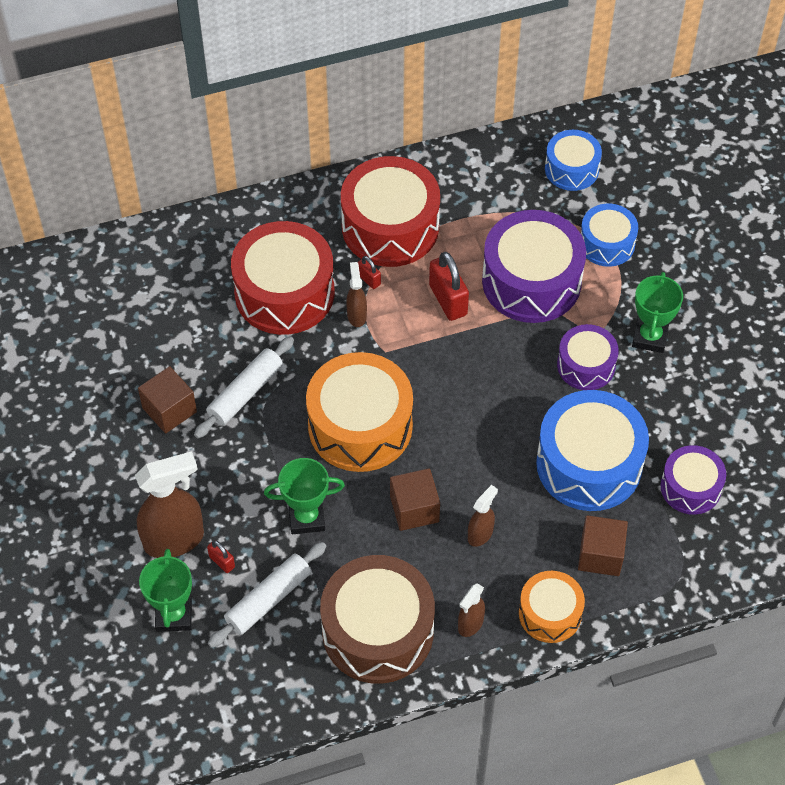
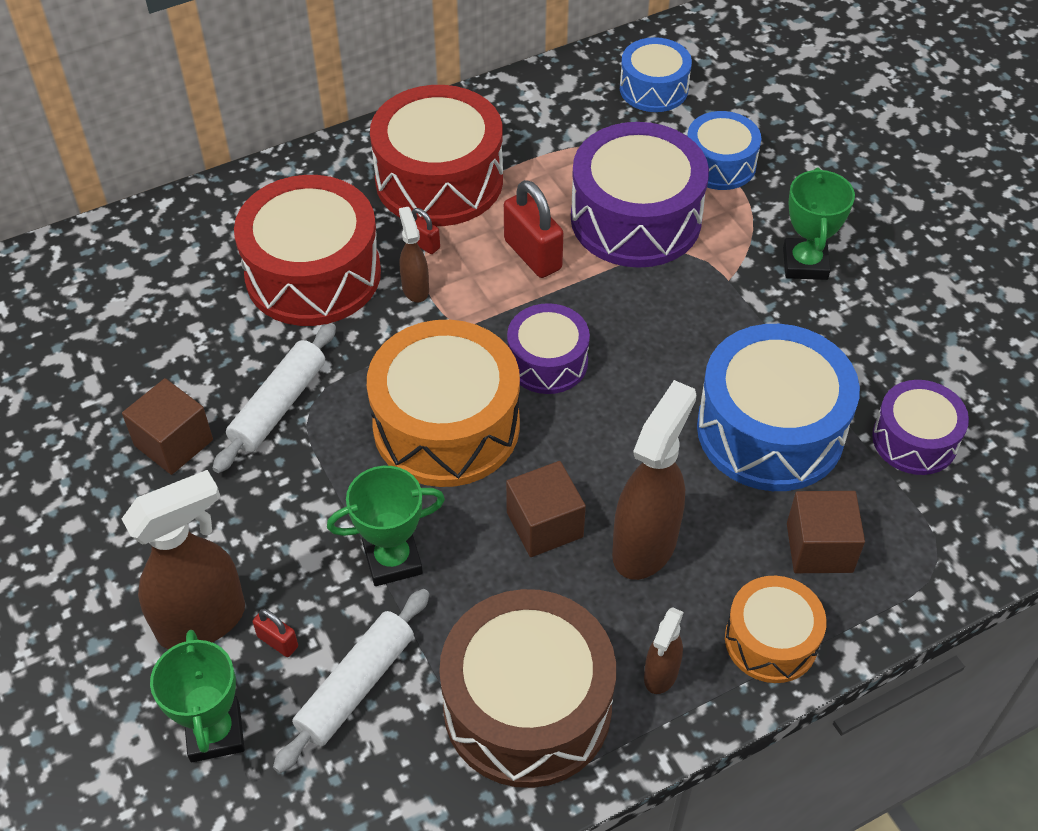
camera: 10 degrees left, 5 degrees down
brown spray bottle [468,485,498,547] -> brown spray bottle [612,380,697,580], size x1.94
purple drum [557,324,619,390] -> purple drum moved to [507,303,590,394]

